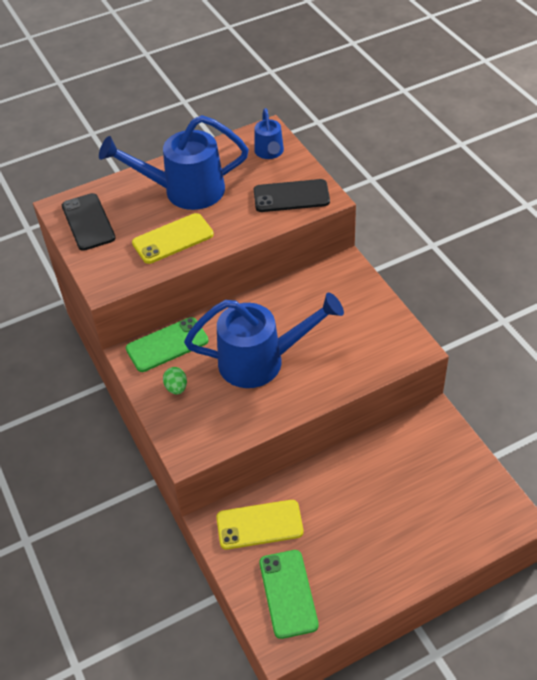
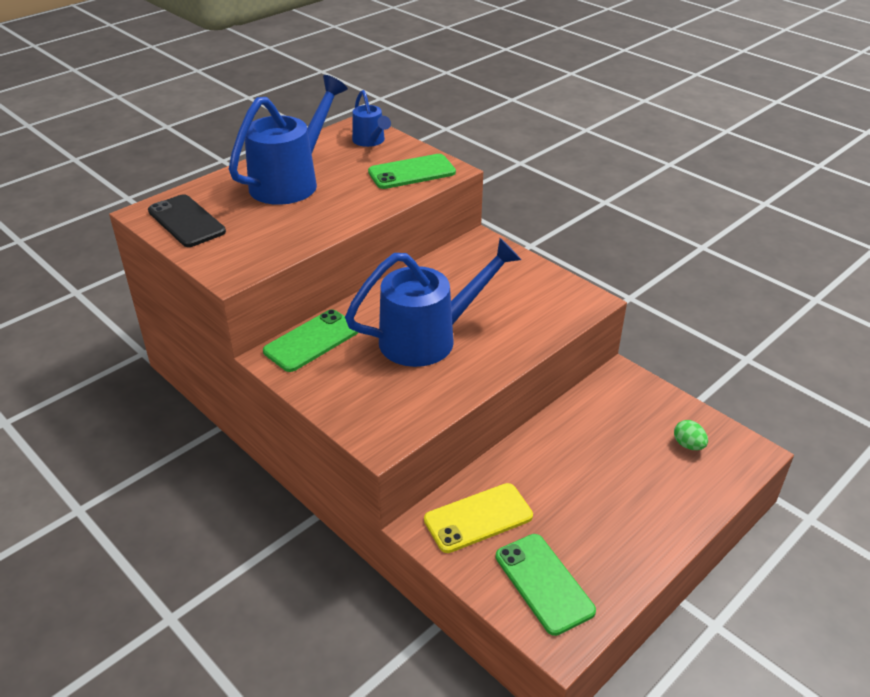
camera: 20 degrees left, 10 degrees down
blue watering can [99,115,249,210] -> blue watering can turned 150 degrees clockwise [229,75,348,205]
yellow phone [132,213,214,264] -> none
green egg [163,367,187,395] -> green egg moved to [674,420,708,450]
black phone [254,179,330,212] -> green phone [368,154,456,189]

